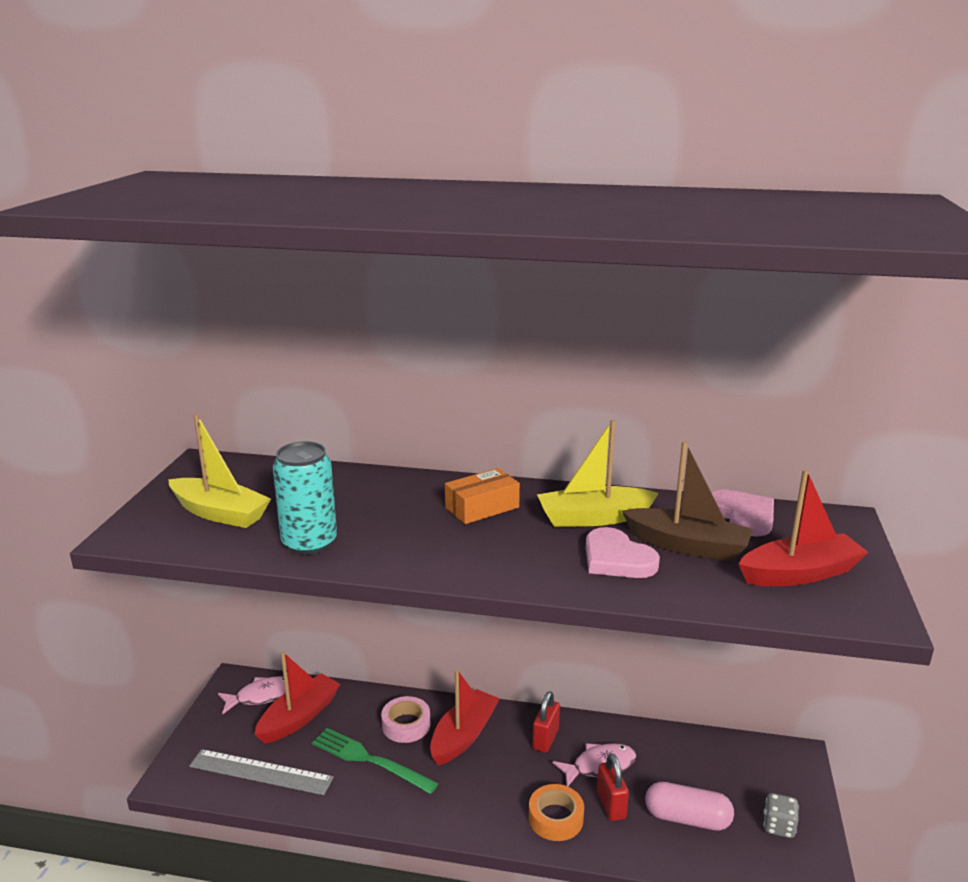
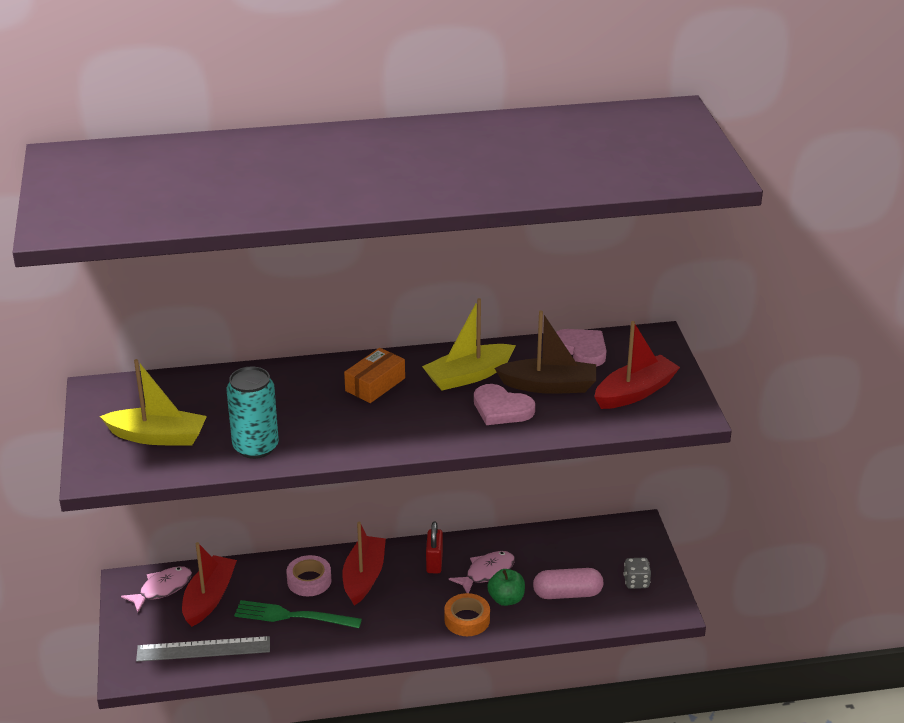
camera: 20 degrees left, 10 degrees up
red padlock [597,753,629,821] -> green apple [487,569,525,606]

